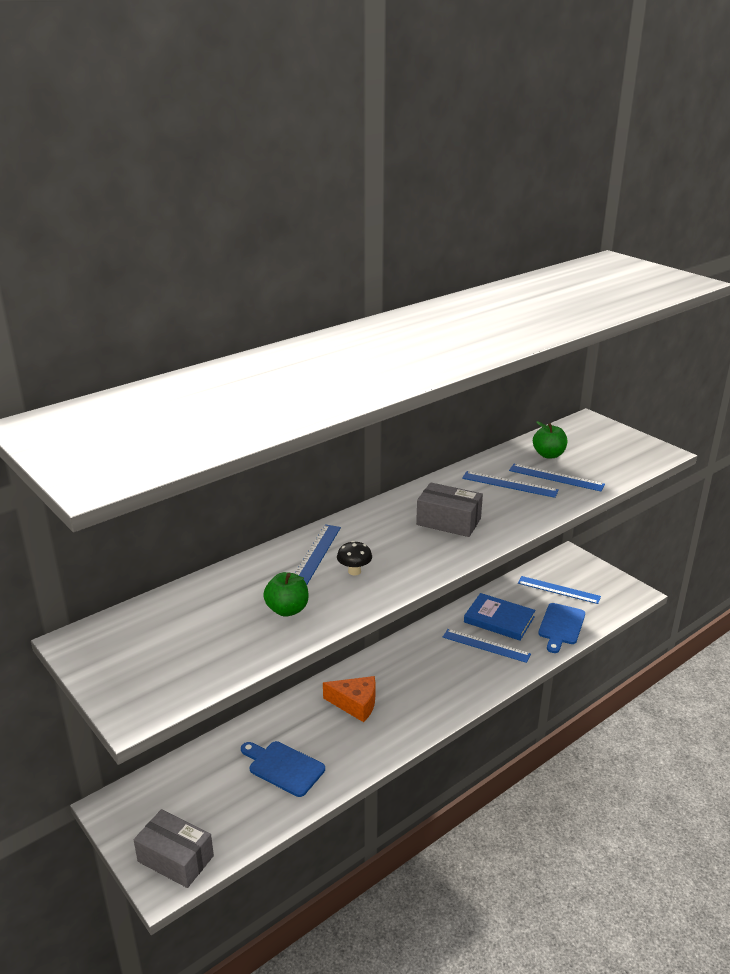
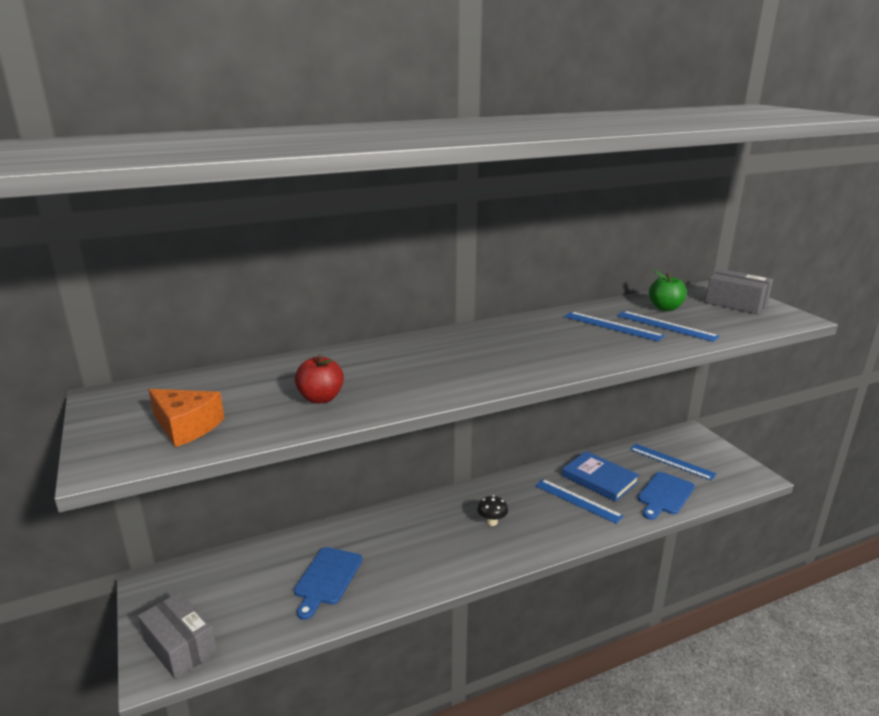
camera: 15 degrees right, 5 degrees down
blue cutting board [241,741,325,797] -> blue cutting board turned 120 degrees counterclockwise [294,547,362,620]
green apple [263,572,309,617] -> red apple [295,355,344,404]
blue ruler [294,524,341,584] -> none
orange cheese [323,676,375,722] -> orange cheese moved to [148,389,224,447]
black mushroom [337,541,372,576] -> black mushroom moved to [477,495,508,526]
grey box [416,482,483,537] -> grey box moved to [705,269,773,314]

